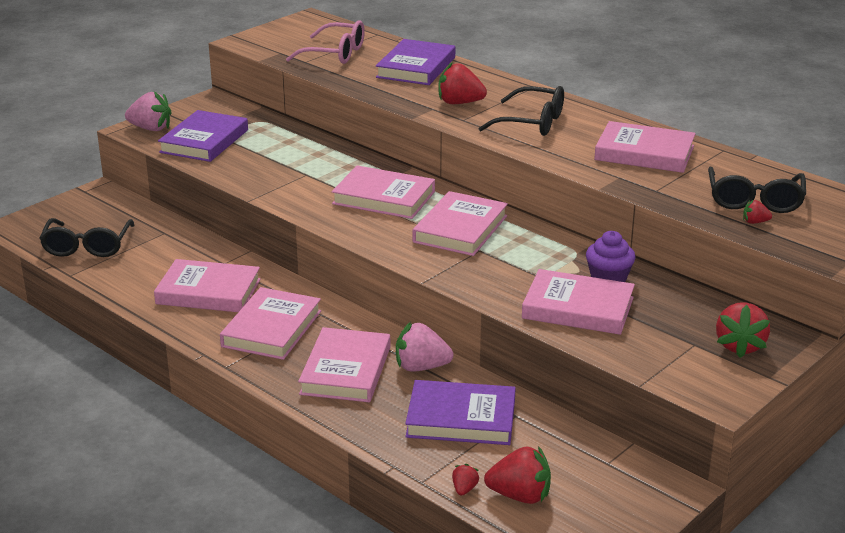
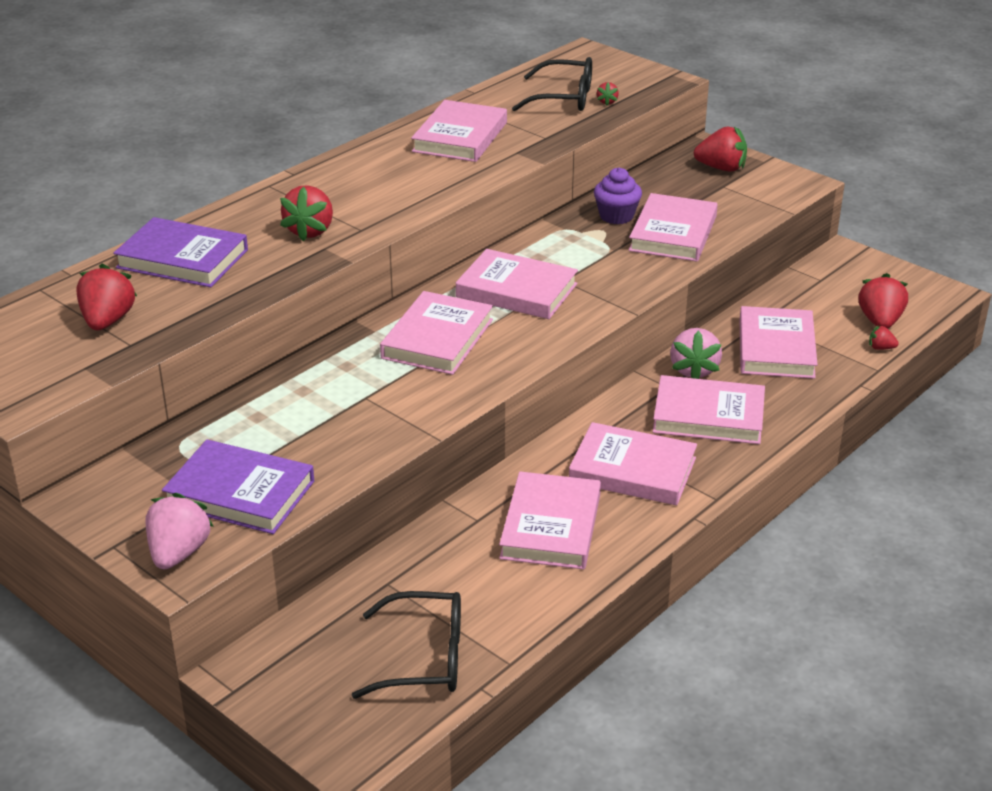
camera: 90 degrees left, 5 degrees up
pink glasses [286,20,365,64] -> red strawberry [76,264,137,330]
purple book [405,380,516,445] -> pink book [739,306,818,379]
black glasses [479,86,564,136] -> none

